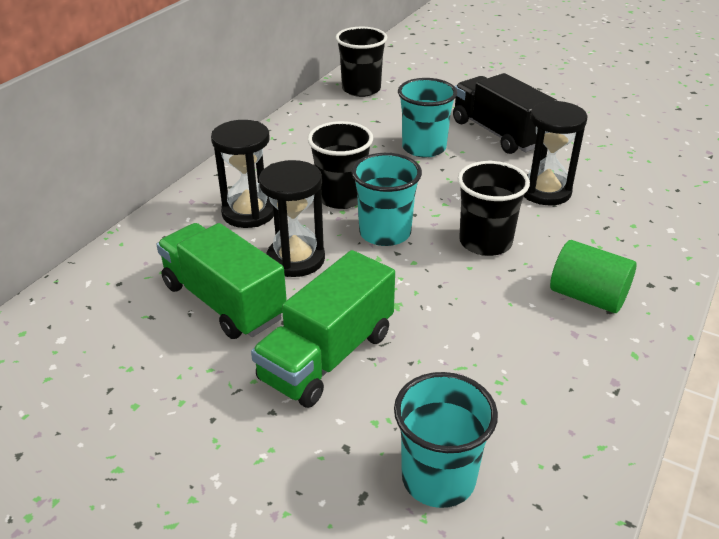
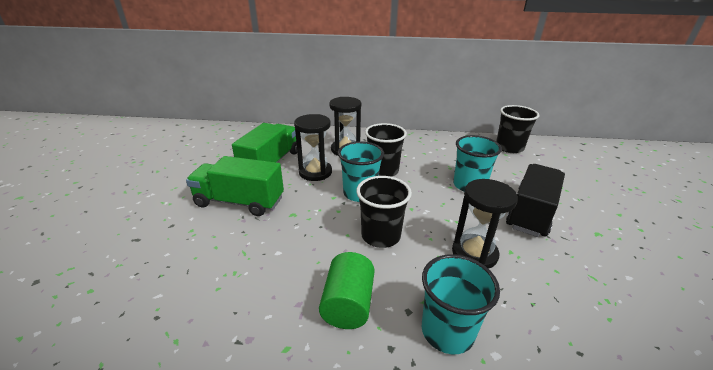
camera: 65 degrees right, 5 degrees down
turquoise cup [394,372,498,508] -> turquoise cup moved to [422,254,500,354]

